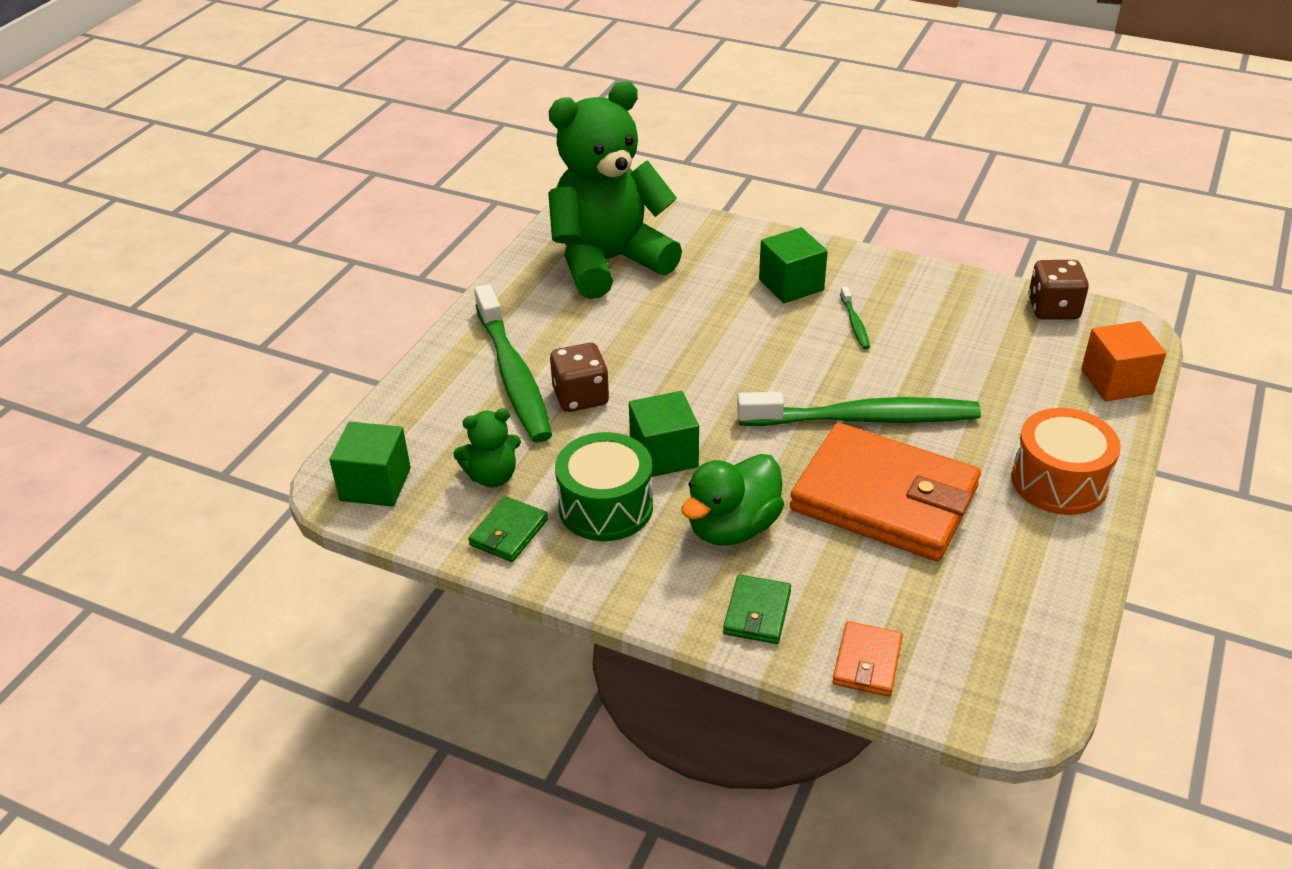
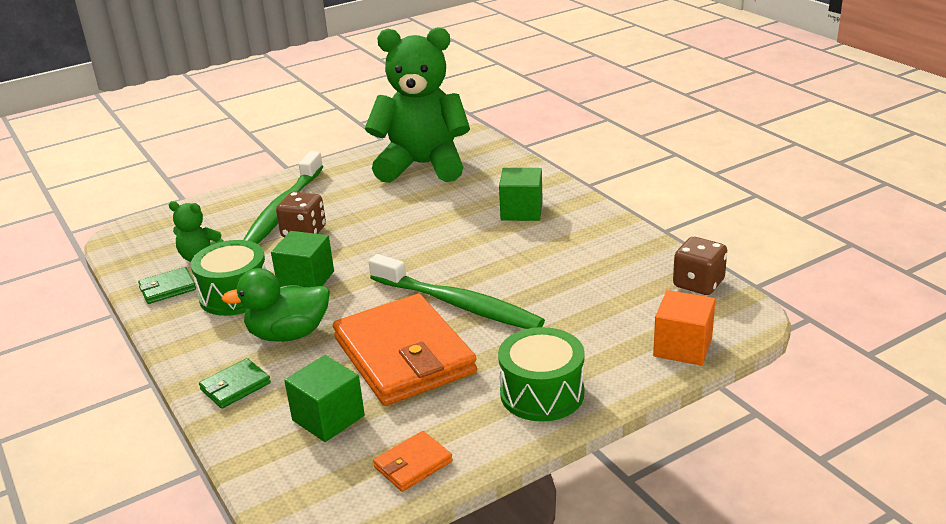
camera: 35 degrees right, 10 degrees down
green cube [329,422,411,507] -> green cube moved to [284,355,365,442]
orange wallet [833,621,903,697] -> orange wallet moved to [373,431,453,492]
green toothbrush [840,286,870,349] -> none
orange drum [1011,408,1121,515] -> green drum [498,327,585,422]

